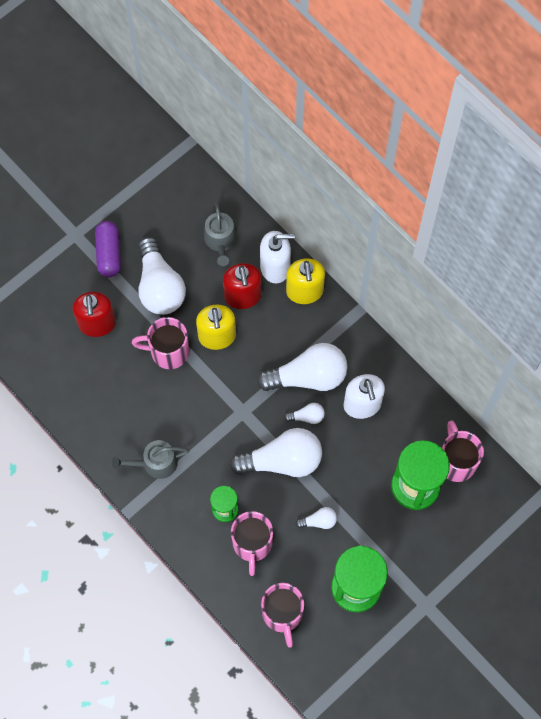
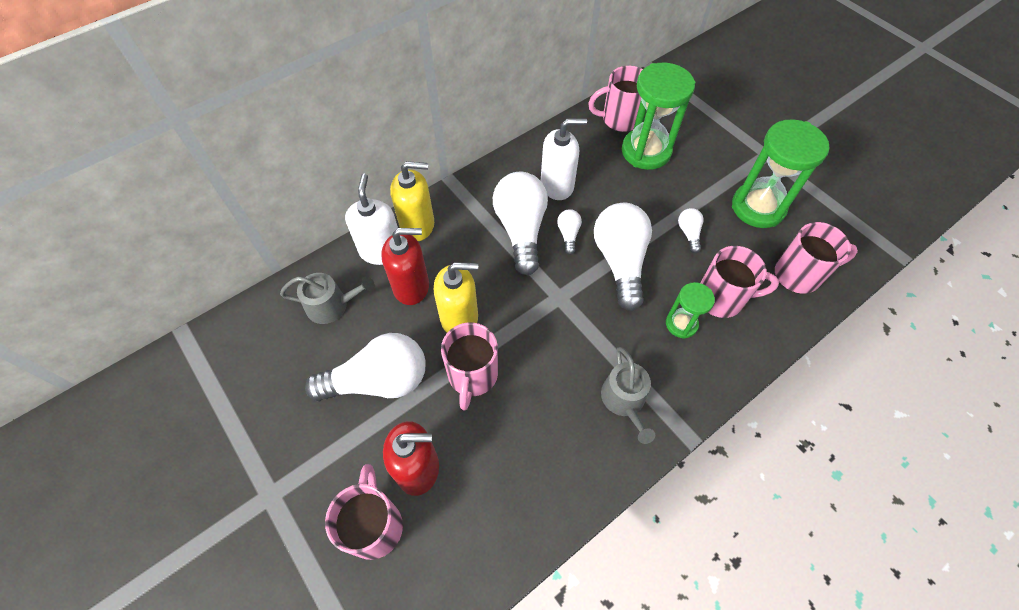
camera: 85 degrees left, 10 degrees down
purple capsule [95,221,121,277] -> none
none -> pink mug [325,464,403,560]

